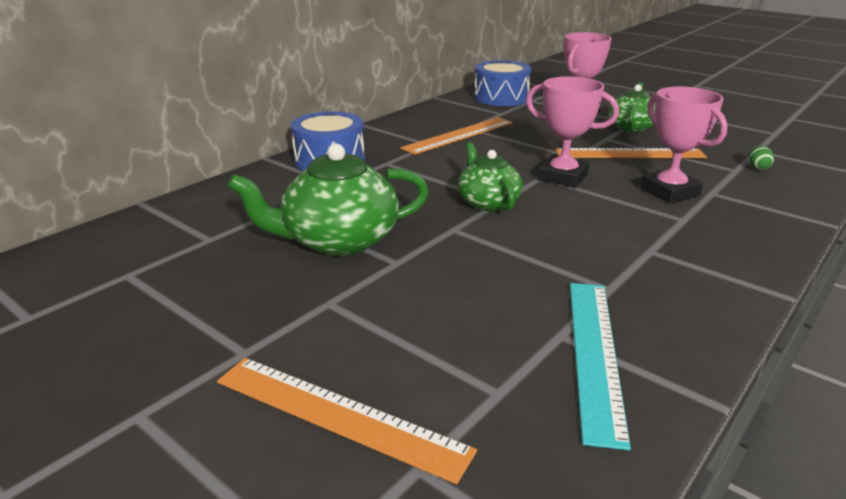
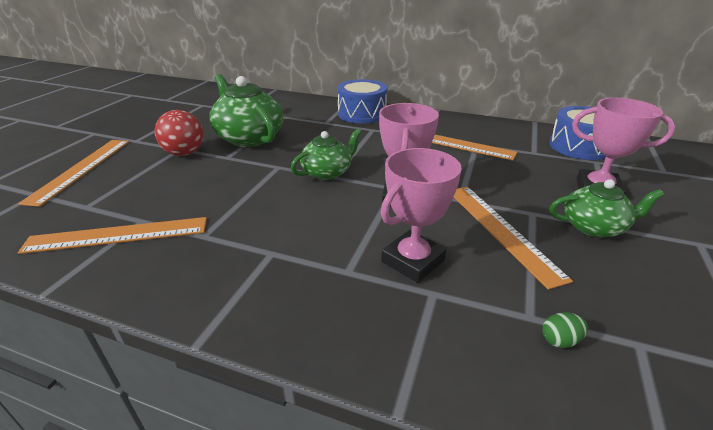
camera: 70 degrees right, 5 degrees up
turquoise ruler [570,283,631,450] -> orange ruler [18,217,207,254]
none -> red ball [155,110,203,156]

